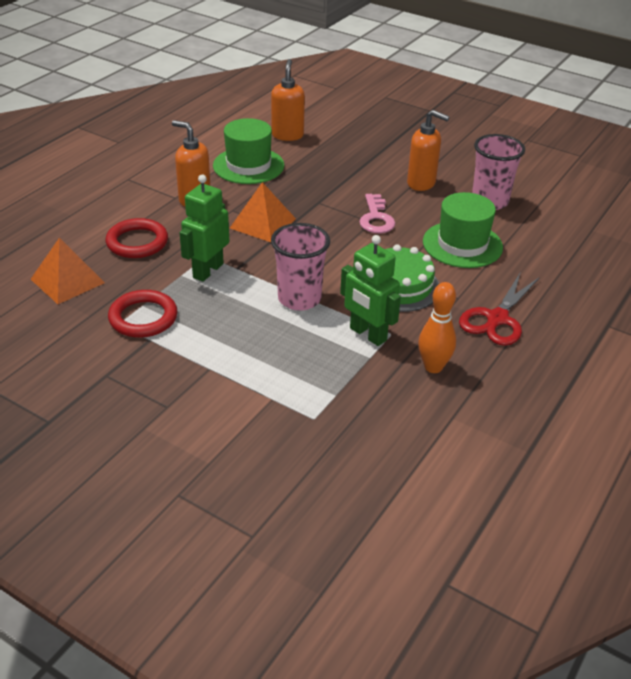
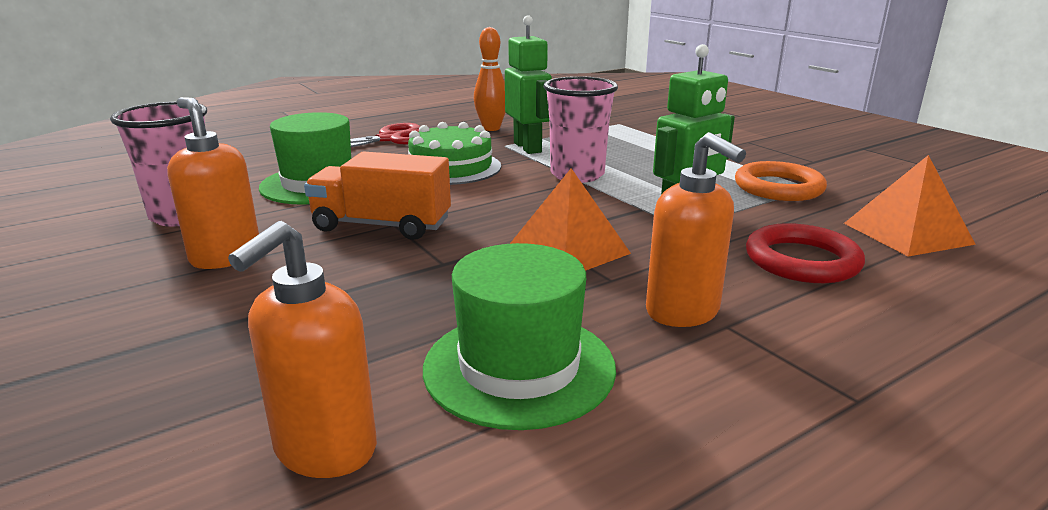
camera: 155 degrees left, 15 degrees down
red ring [108,290,177,338] -> orange ring [735,161,827,201]
pink key [359,194,395,233] -> orange truck [304,151,451,240]

